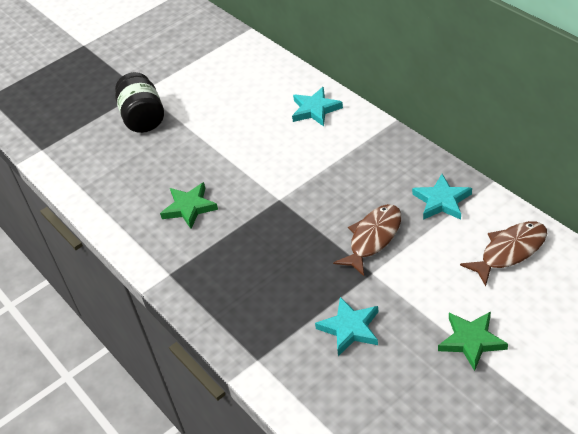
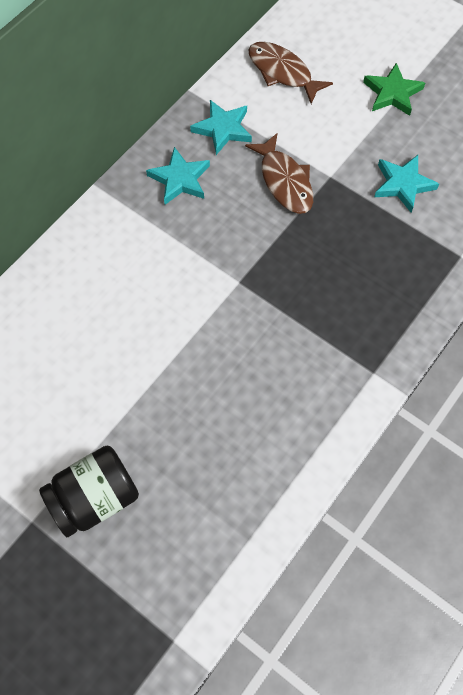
camera: 110 degrees left, 20 degrees up
green star [160,182,218,229] -> none
turquoise star [292,87,343,127] -> turquoise star moved to [146,147,210,205]
brown fish [333,204,401,276] -> brown fish turned 135 degrees counterclockwise [245,133,313,214]

